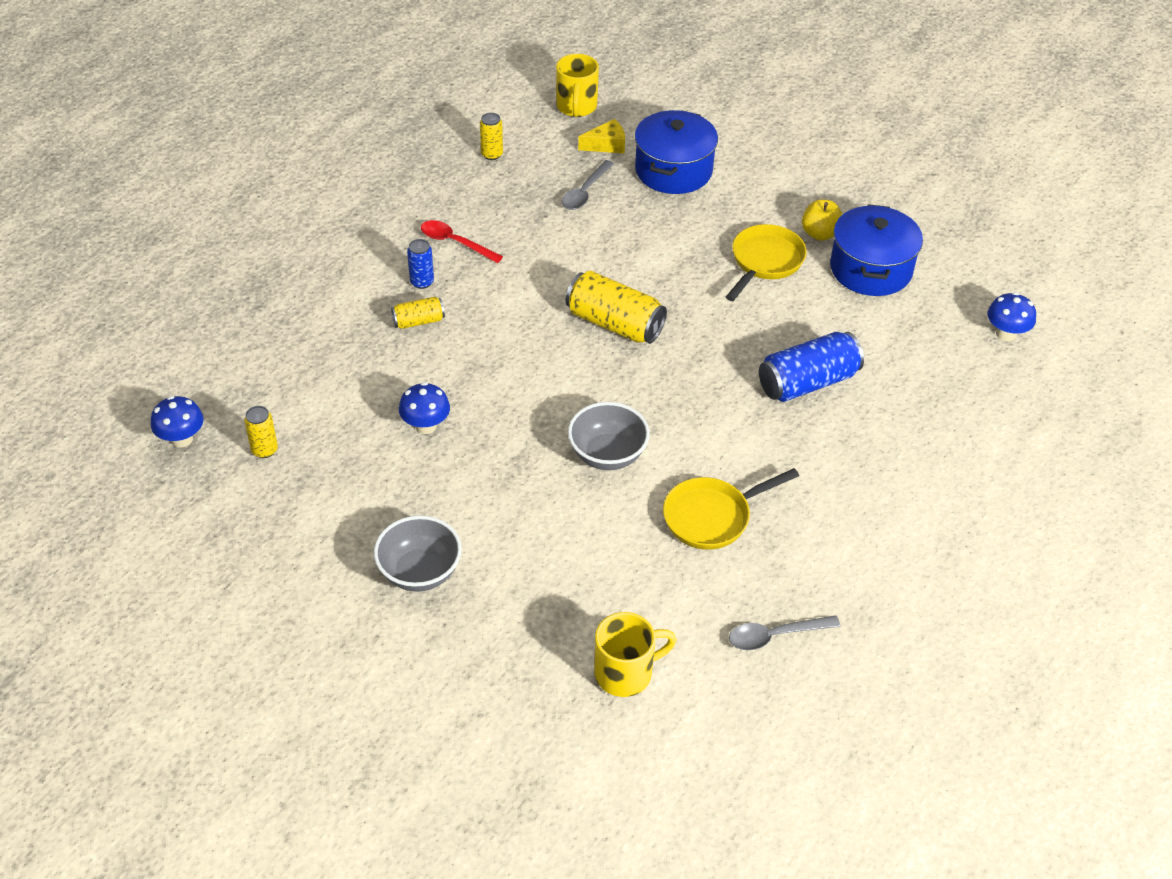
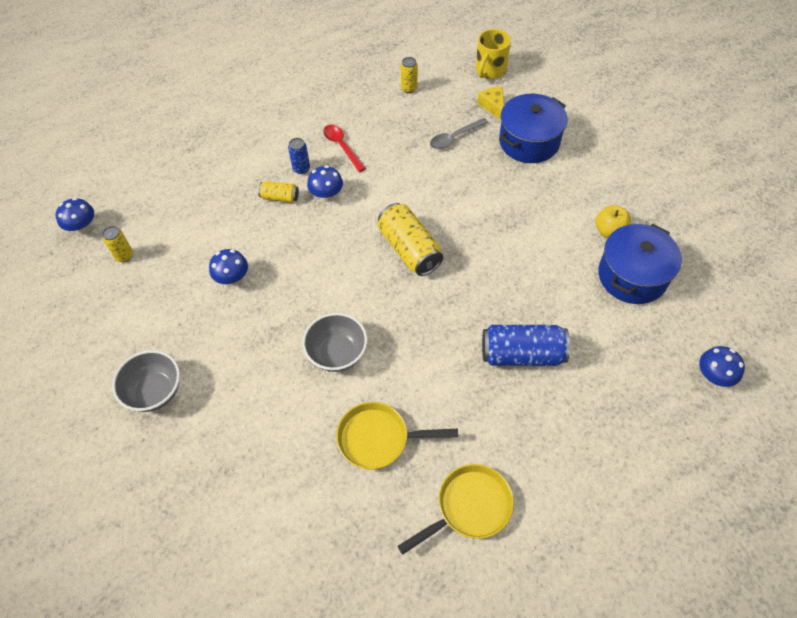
camera: 30 degrees right, 10 degrees up
yellow cheese [578,119,625,154] -> yellow cheese turned 120 degrees counterclockwise [477,87,504,120]
yellow mug [594,612,677,697] -> none
yellow pan [726,224,807,301] -> yellow pan moved to [398,464,514,554]
grey spoon [729,615,841,650] -> none
none -> blue mushroom [307,165,343,202]

